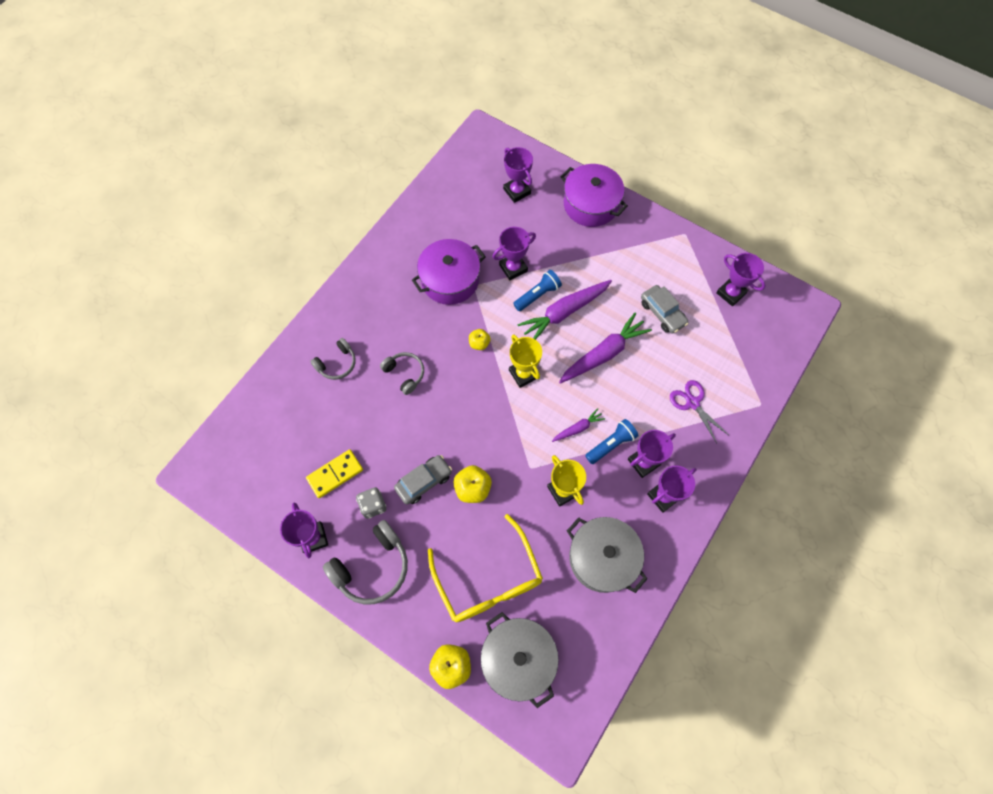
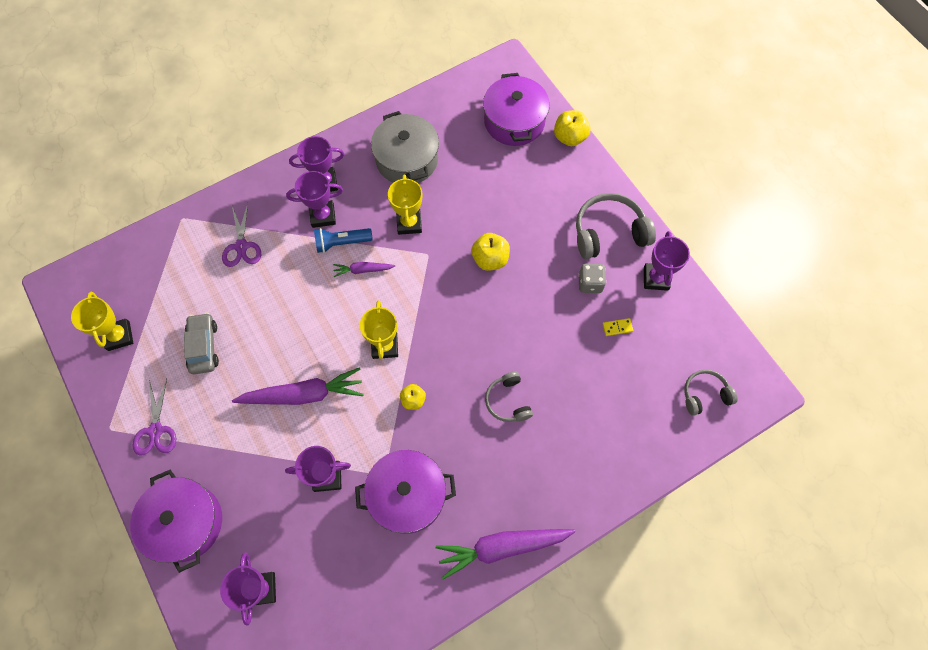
camera: 155 degrees left, 0 degrees up
yellow domino [306,449,363,498] -> yellow domino [603,318,633,336], size x0.52
grey headphones [310,338,356,380] -> grey headphones moved to [684,370,738,416]
grey car [394,455,452,504] -> none
yellow glasses [428,514,543,622] -> none
grey pot [481,612,559,708] -> purple pot [483,73,550,146]
blue flashlight [513,270,562,311] -> none
purple carrot [559,313,652,384] -> purple carrot moved to [436,529,575,580]
purple trophy [716,253,765,306] -> yellow trophy [71,292,133,351]
none -> purple scissors [133,379,176,456]

